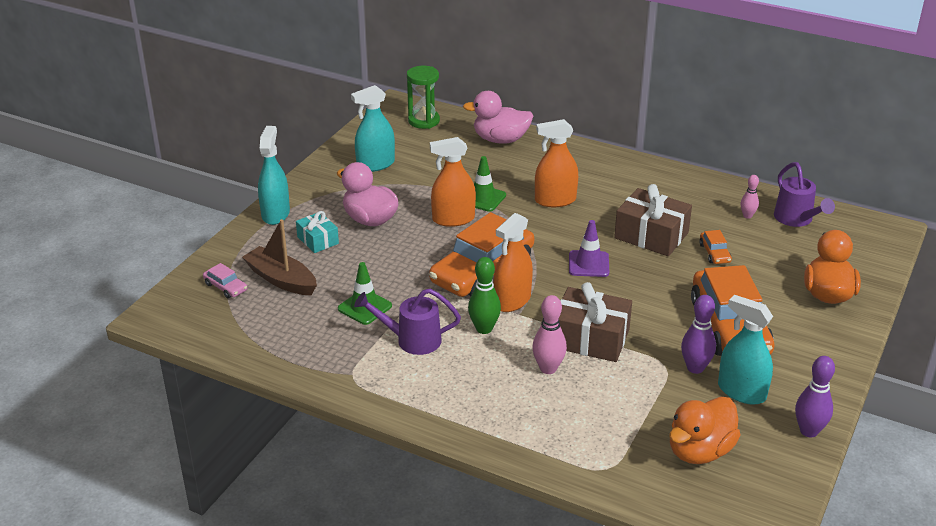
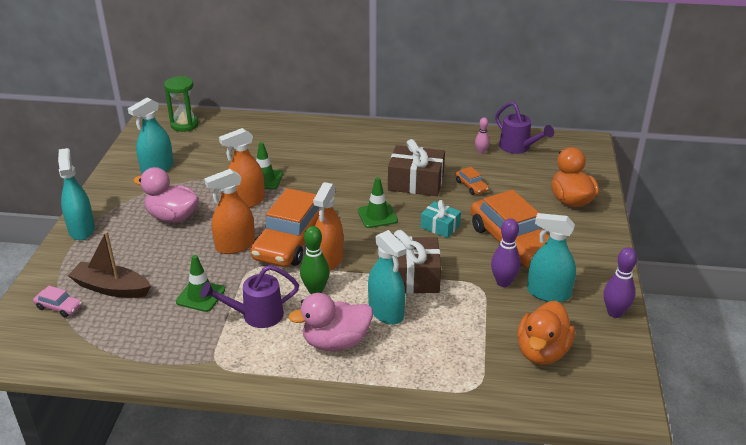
camera: 20 degrees left, 0 degrees up
turquoise gift [296,211,339,253] -> turquoise gift moved to [421,200,461,238]
pink duck [463,91,533,144] -> pink duck moved to [288,293,373,351]
pink bowling pin [532,295,567,374] -> turquoise spray bottle [368,230,407,325]
orange spray bottle [535,119,578,207] -> orange spray bottle moved to [204,169,255,254]
purple traffic cone [569,220,609,277] -> green traffic cone [358,177,398,228]

